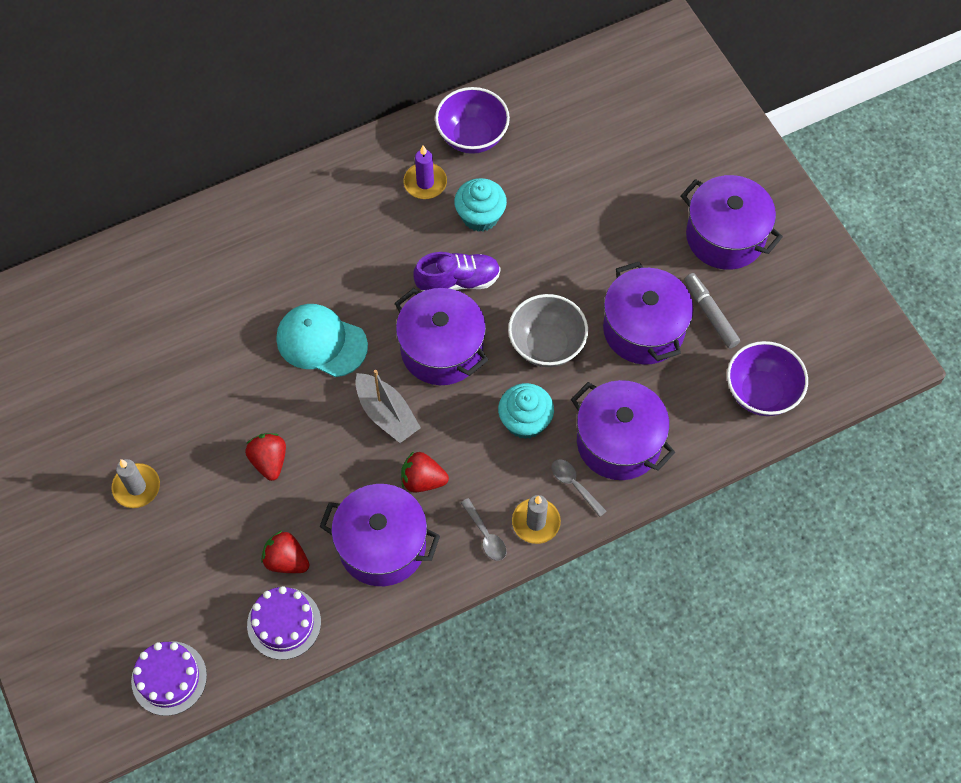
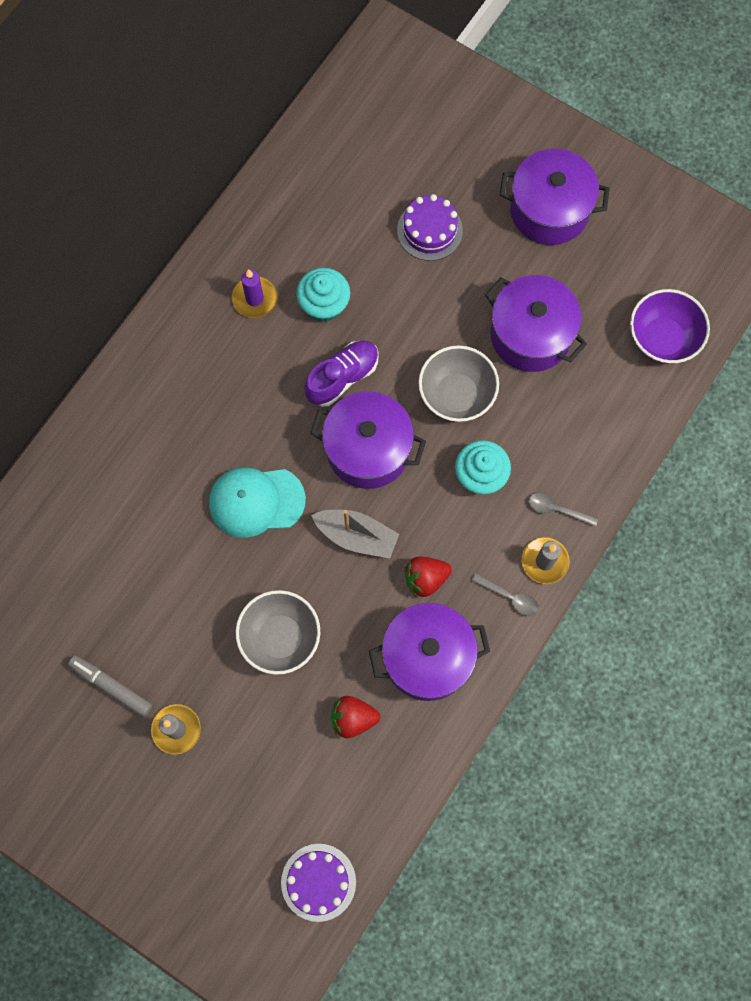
camera: 30 degrees left, 10 degrees up
red strawberry [245,433,286,481] -> grey bowl [236,590,320,675]
purple cake [247,586,321,660] -> purple cake moved to [397,194,463,261]
purple bowl [435,87,510,154] -> none
purple pot [571,380,675,480] -> none
grey marker [684,273,740,349] -> grey marker moved to [68,655,152,717]

